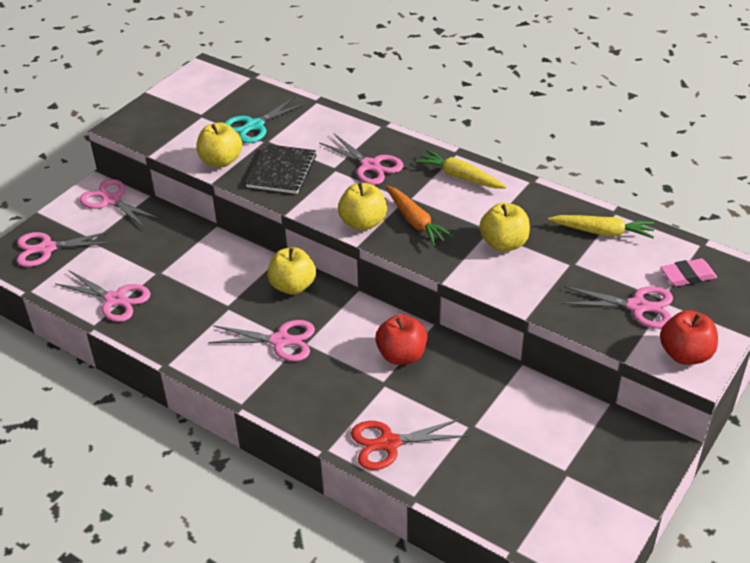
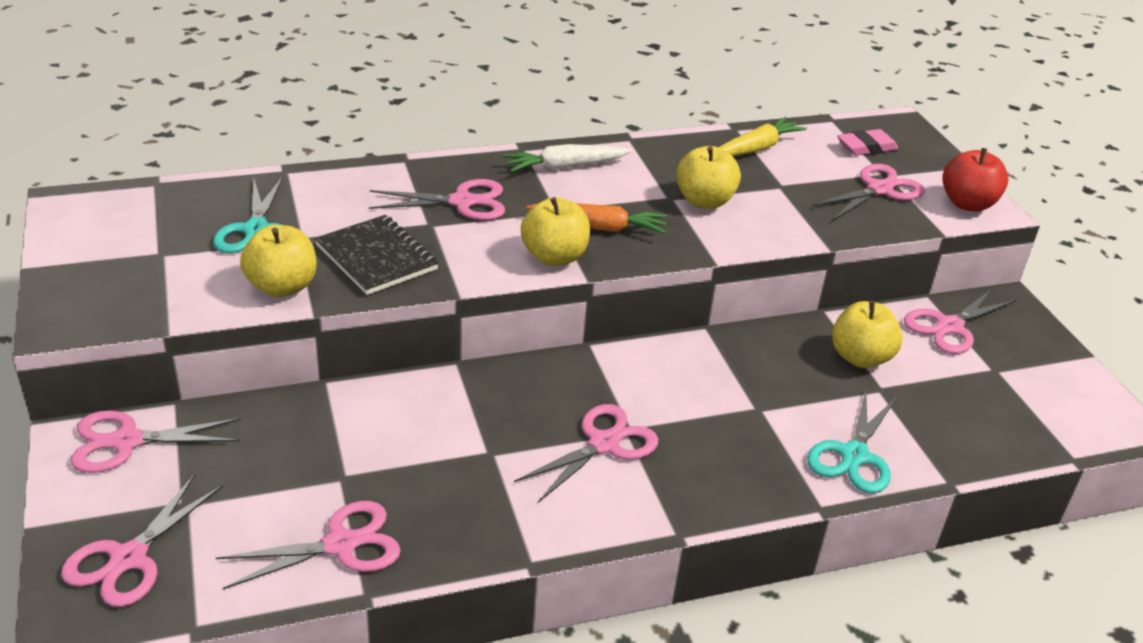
camera: 55 degrees left, 5 degrees down
yellow apple [267,247,316,295] -> yellow apple moved to [832,301,903,368]
red scissors [351,418,468,470] -> turquoise scissors [807,390,897,493]
red apple [375,314,427,365] -> none
yellow carrot [415,150,507,188] -> white carrot [503,144,632,172]
pink eraser [660,258,717,287] -> pink eraser turned 45 degrees clockwise [837,129,899,156]
none -> pink scissors [904,288,1017,354]

